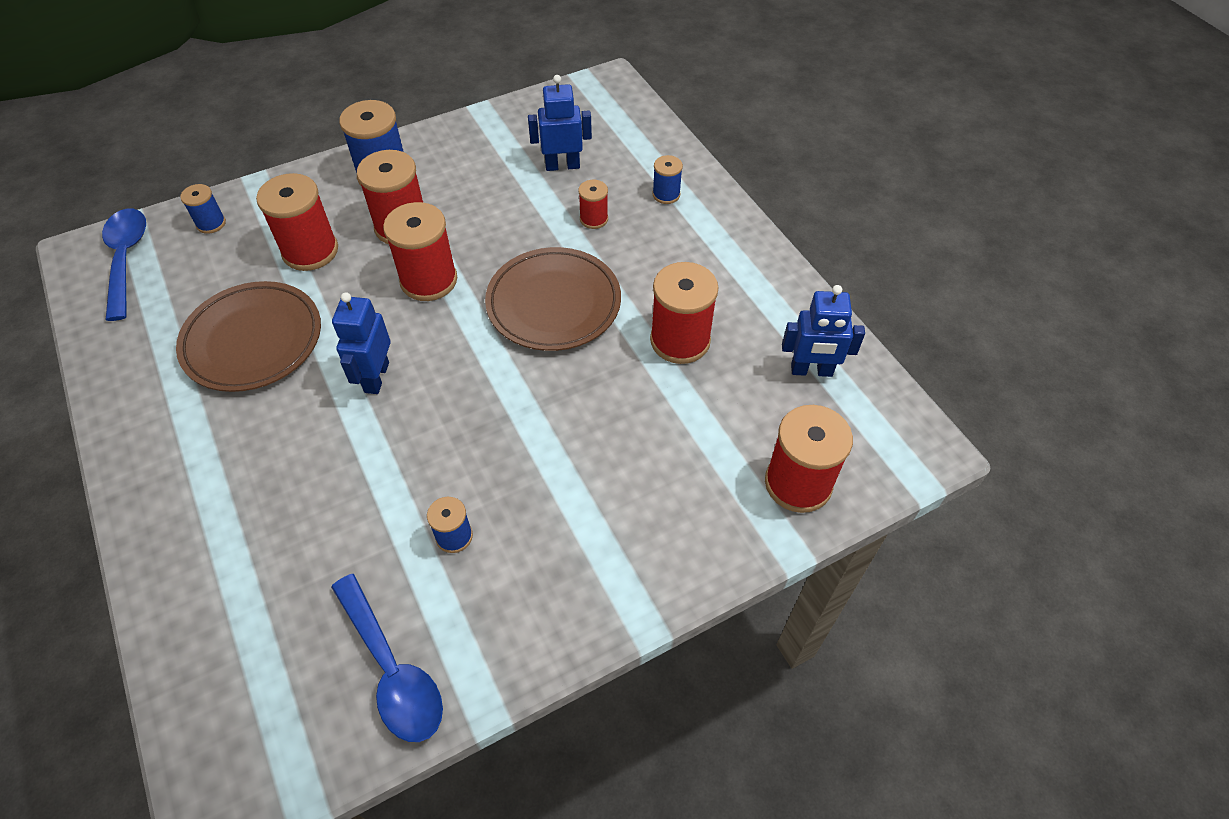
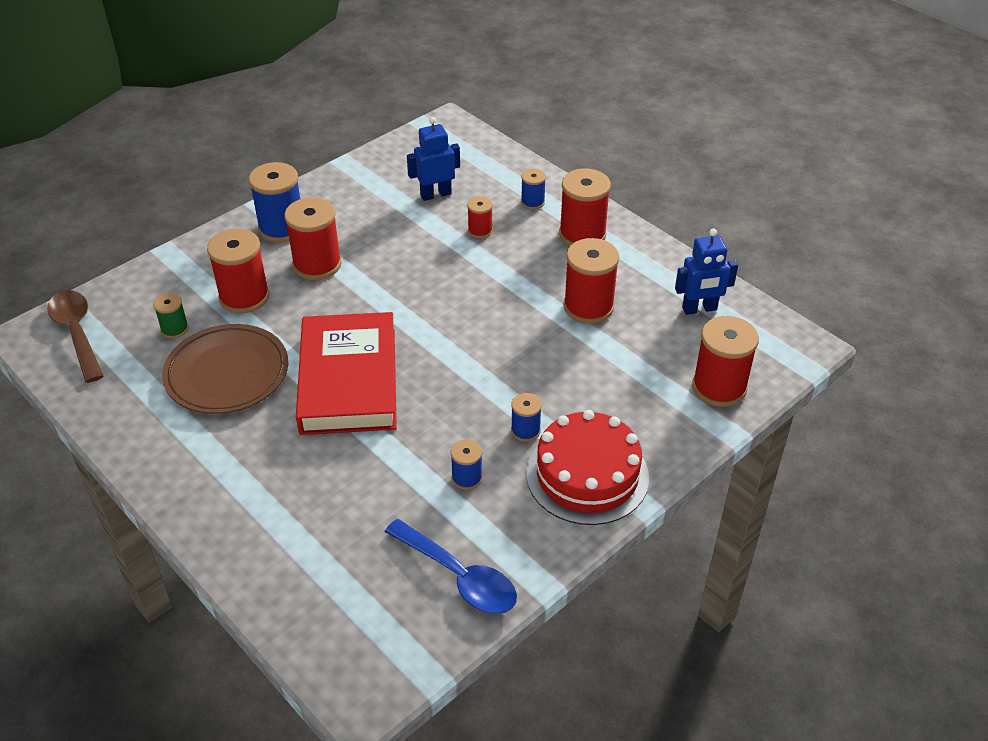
camera: 15 degrees left, 10 degrees down
blue spoon [102,209,146,321] -> brown spoon [47,290,103,383]
blue spool [180,184,226,234] -> blue spool moved to [511,393,542,442]
blue robot [332,292,391,394] -> red book [296,312,397,435]
red spool [383,202,457,301] -> red spool moved to [559,168,611,246]
brown plate [485,247,621,351] -> none
none -> green spool [153,293,189,339]
none -> red cake [526,410,649,525]

